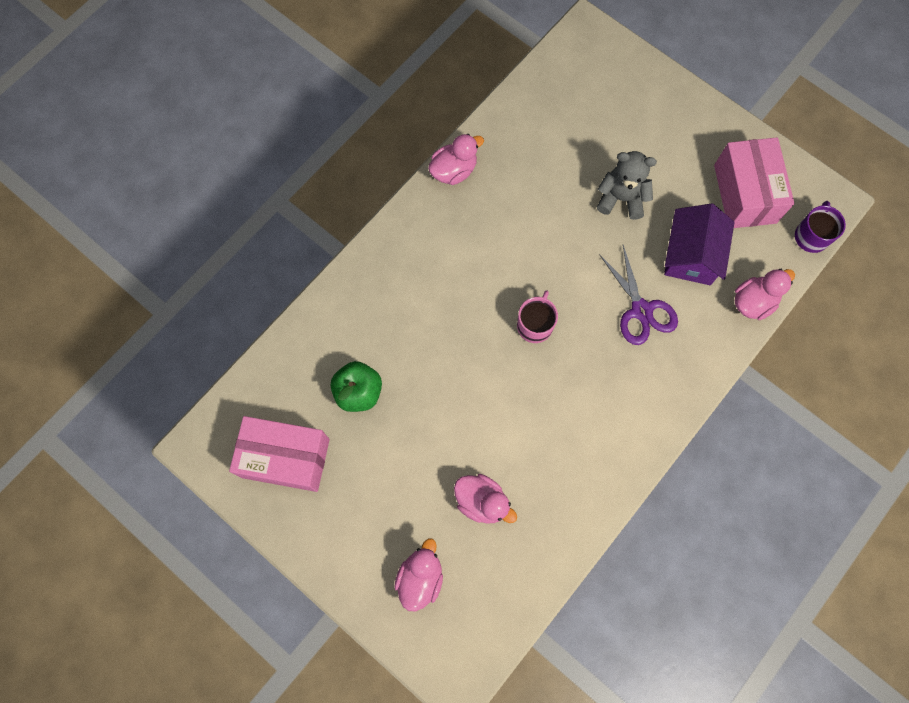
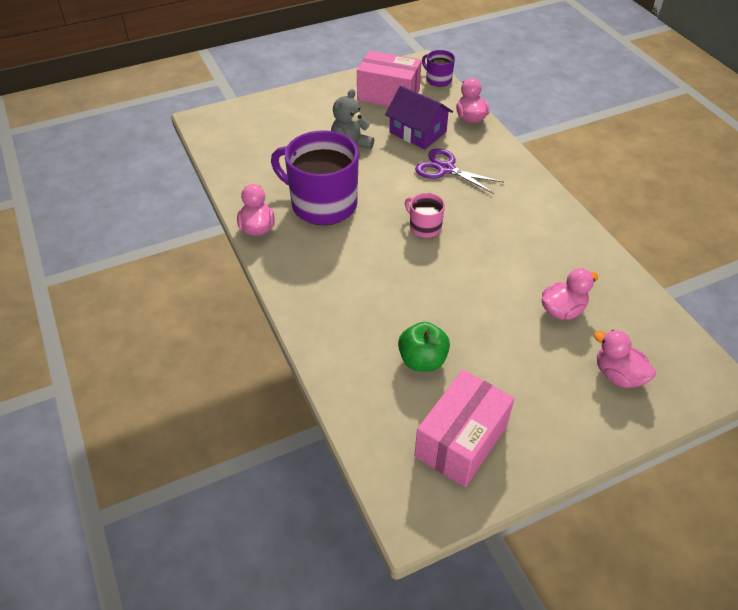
camera: 65 degrees left, 25 degrees down
purple scissors [599,245,678,345] -> purple scissors turned 150 degrees counterclockwise [415,148,504,194]
none -> purple mug [271,130,359,225]

